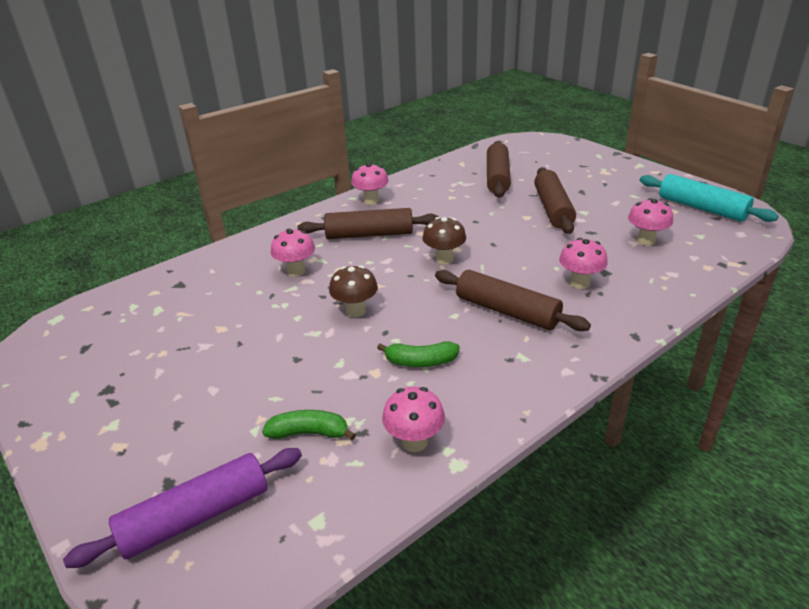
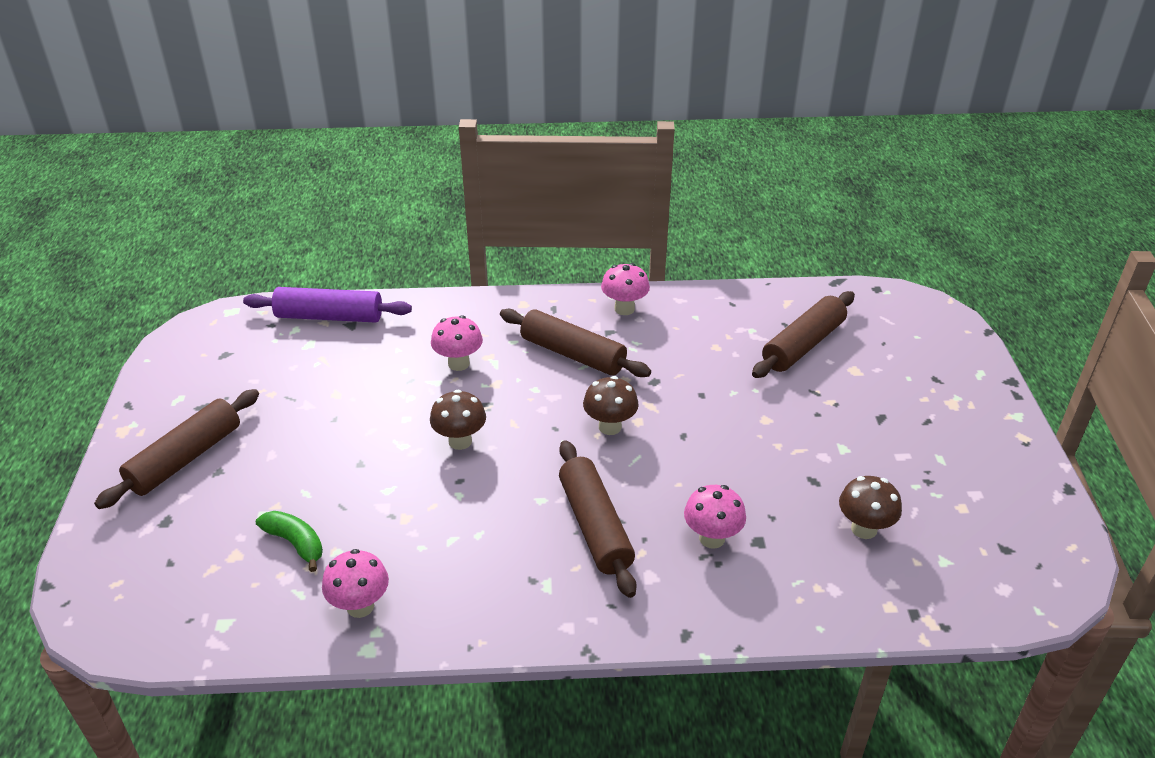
camera: 35 degrees right, 5 degrees up
purple rolling pin [63,448,302,568] -> purple rolling pin moved to [243,287,412,322]
green banana [377,341,460,367] -> none
brown rolling pin [534,167,576,234] -> brown rolling pin moved to [94,389,259,509]
pink mushroom [628,198,673,246] -> brown mushroom [839,476,902,539]
turquoise rolling pin [640,174,779,222] -> none

